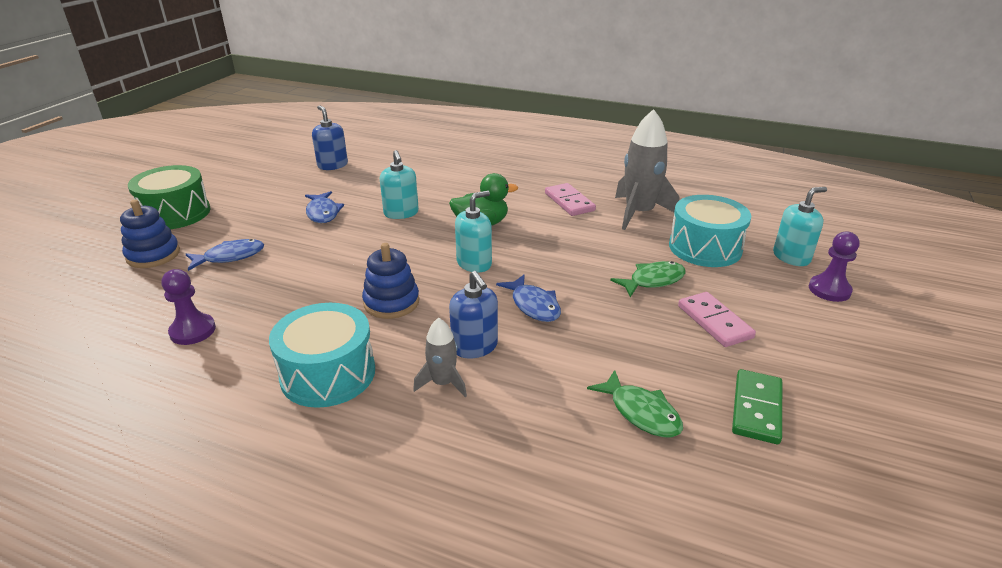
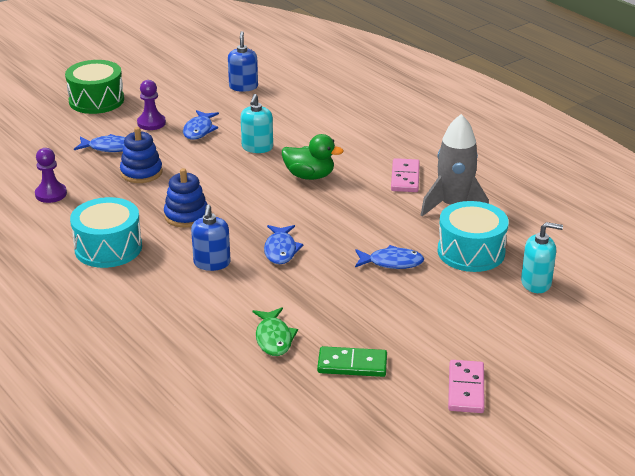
camera: 30 degrees right, 0 degrees up
blue stacking toy [120,199,180,268] -> blue stacking toy moved to [120,127,163,183]
grey rocket [413,318,467,397] -> none
turquoise soap dispenser [455,191,492,273] -> none
green fish [610,261,685,297] -> blue fish [355,245,424,269]
pink domino [678,292,756,347] -> pink domino moved to [448,360,485,413]
green domino [732,369,782,444] -> green domino turned 45 degrees clockwise [317,346,387,377]
purple pawn [809,231,860,302] -> purple pawn moved to [137,80,166,130]

